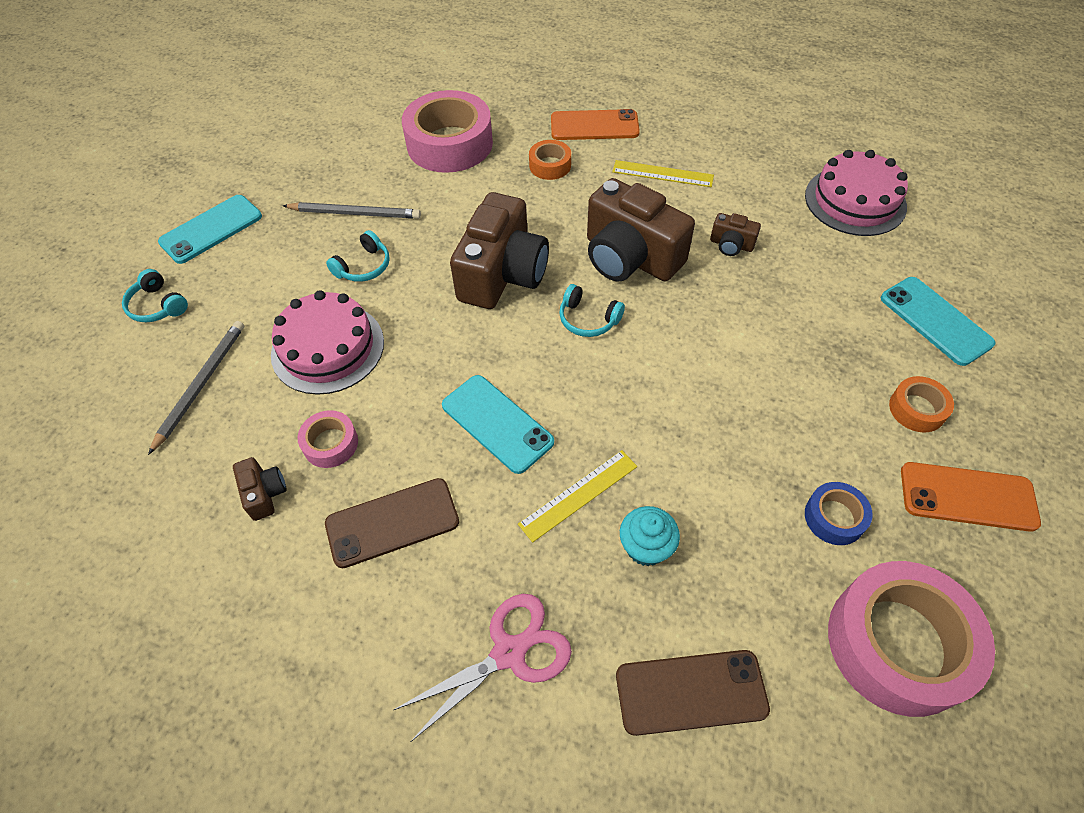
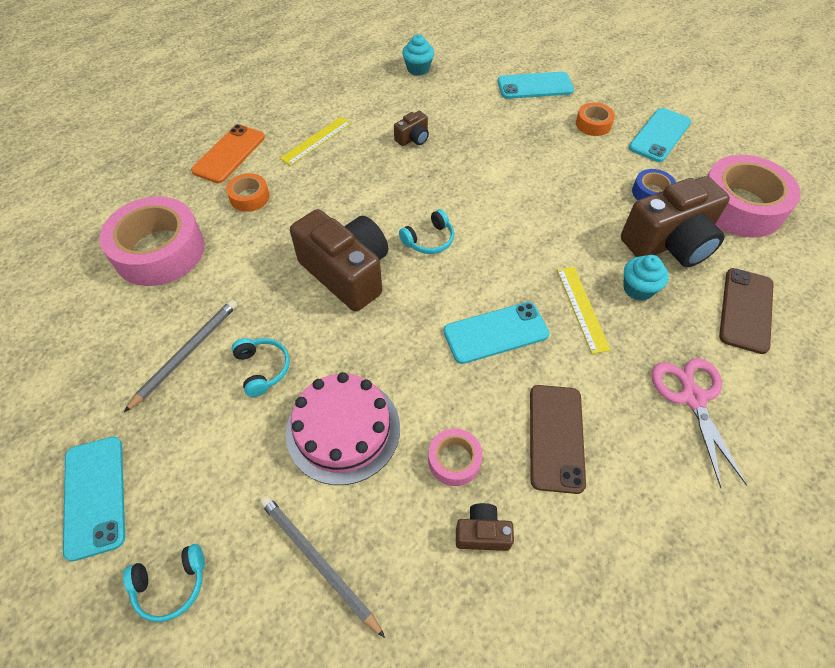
camera: 65 degrees left, 0 degrees up
brown camera [587,178,695,282] -> brown camera moved to [621,176,730,267]
pink cake [805,150,908,236] -> turquoise cupcake [402,34,434,76]
orange phone [901,462,1041,532] -> turquoise phone [629,108,691,162]

